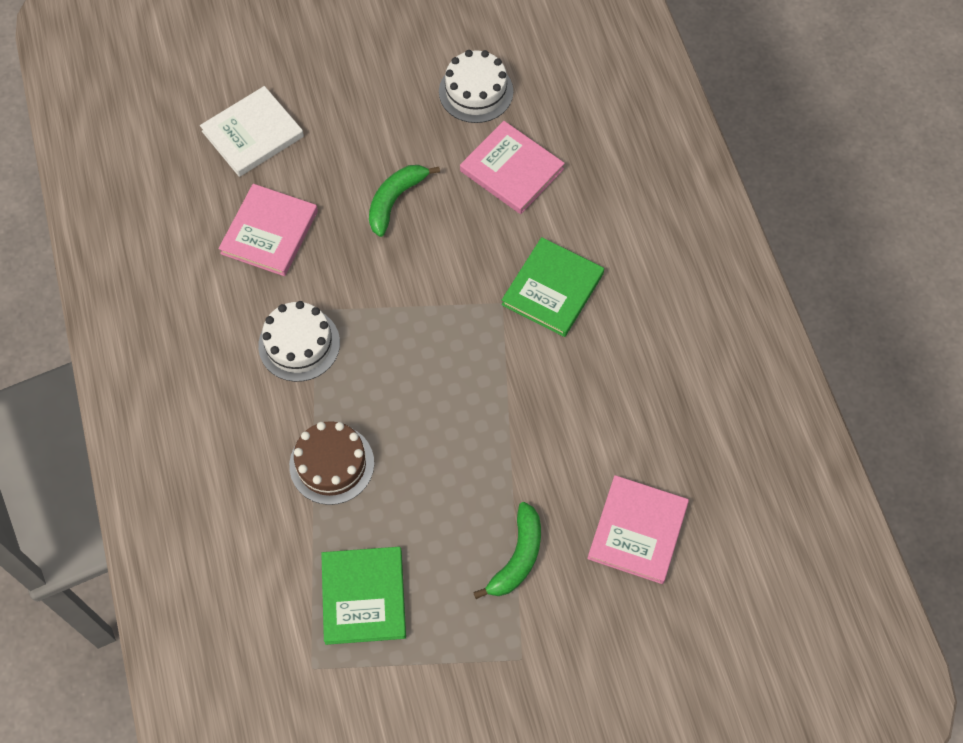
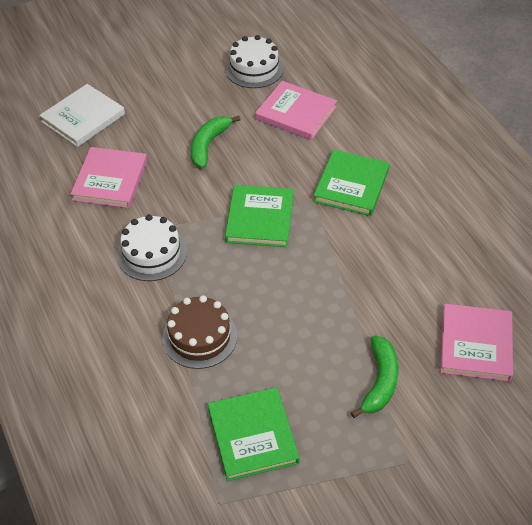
camera: 10 degrees left, 15 degrees down
none -> green book [225,185,294,247]

